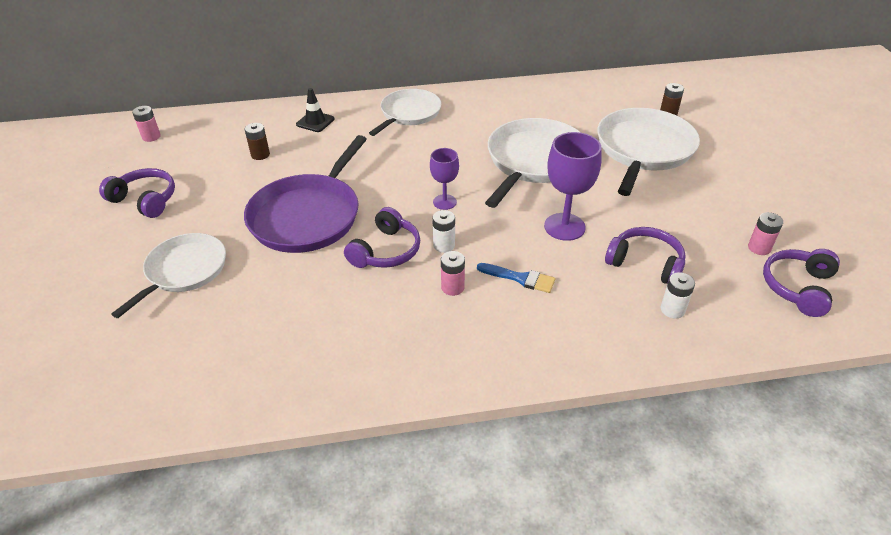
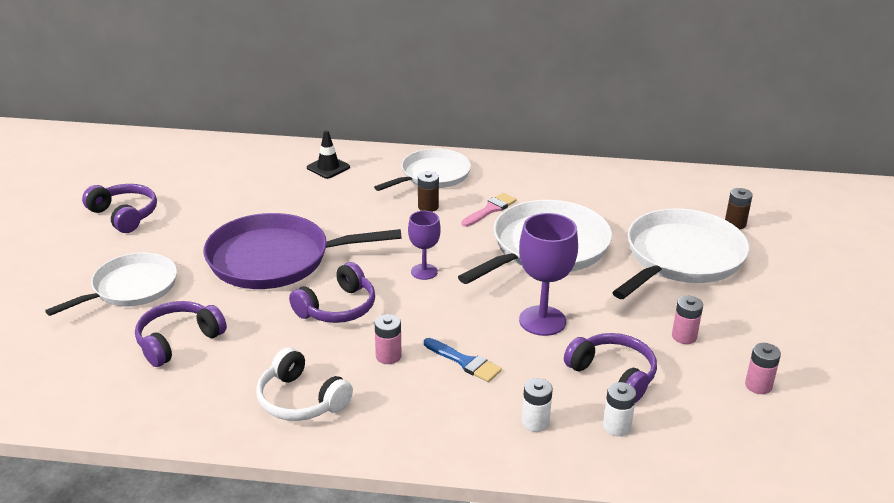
camera: 15 degrees right, 10 degrees down
pink battery [132,106,161,142] -> pink battery moved to [672,296,703,344]
brown battery [244,123,270,160] -> brown battery moved to [418,171,439,212]
purple pan [244,135,367,253] -> purple pan turned 45 degrees clockwise [204,213,402,289]
white battery [432,210,455,253] -> white battery moved to [522,378,553,432]
purple headphones [763,249,840,317] -> purple headphones moved to [135,301,227,367]
none -> white headphones [256,347,353,421]
none -> pink brush [461,193,517,227]

